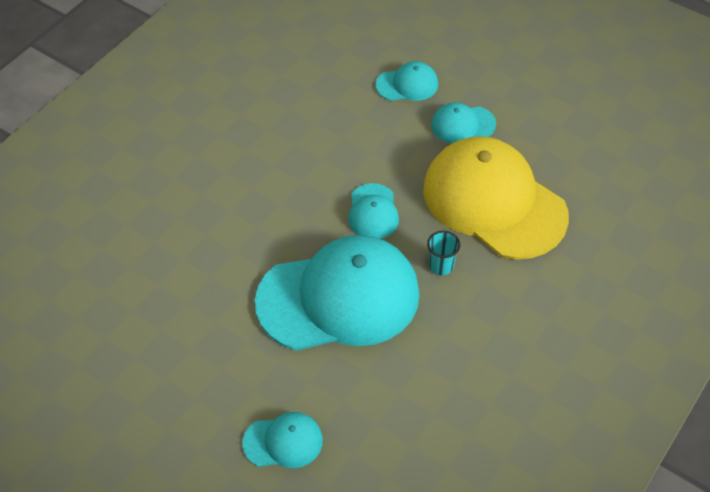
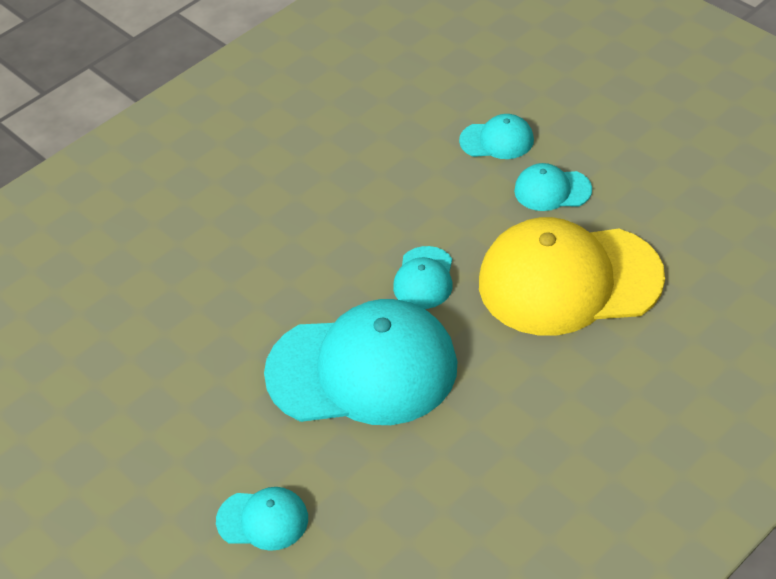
camera: 15 degrees right, 5 degrees down
yellow cap [423,136,569,260] -> yellow cap turned 60 degrees counterclockwise [479,217,665,336]
turquoise cup [427,231,461,275] -> none

